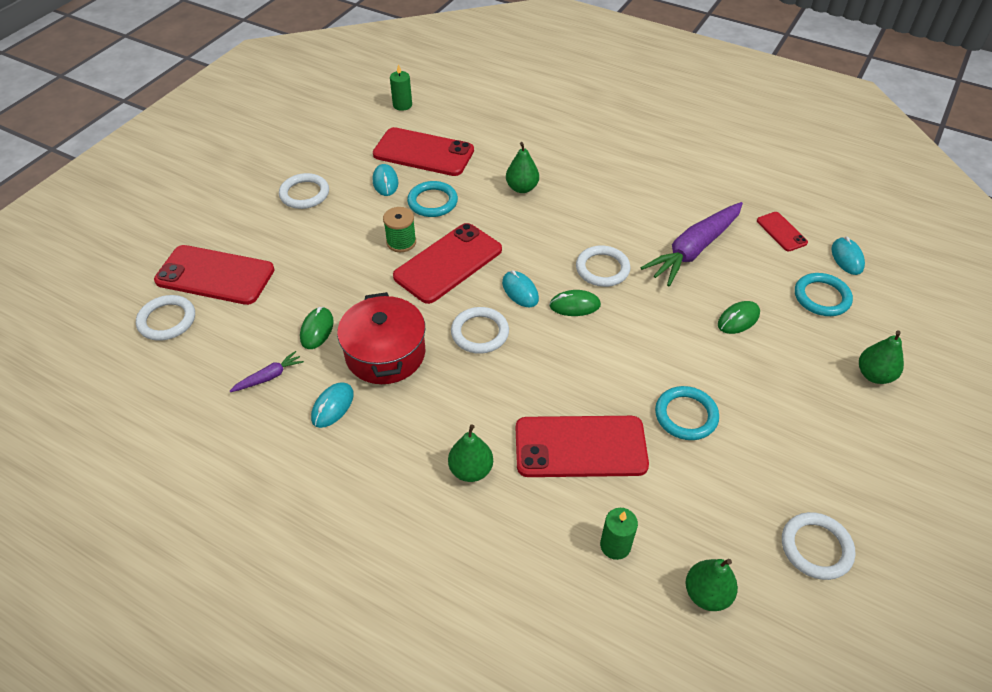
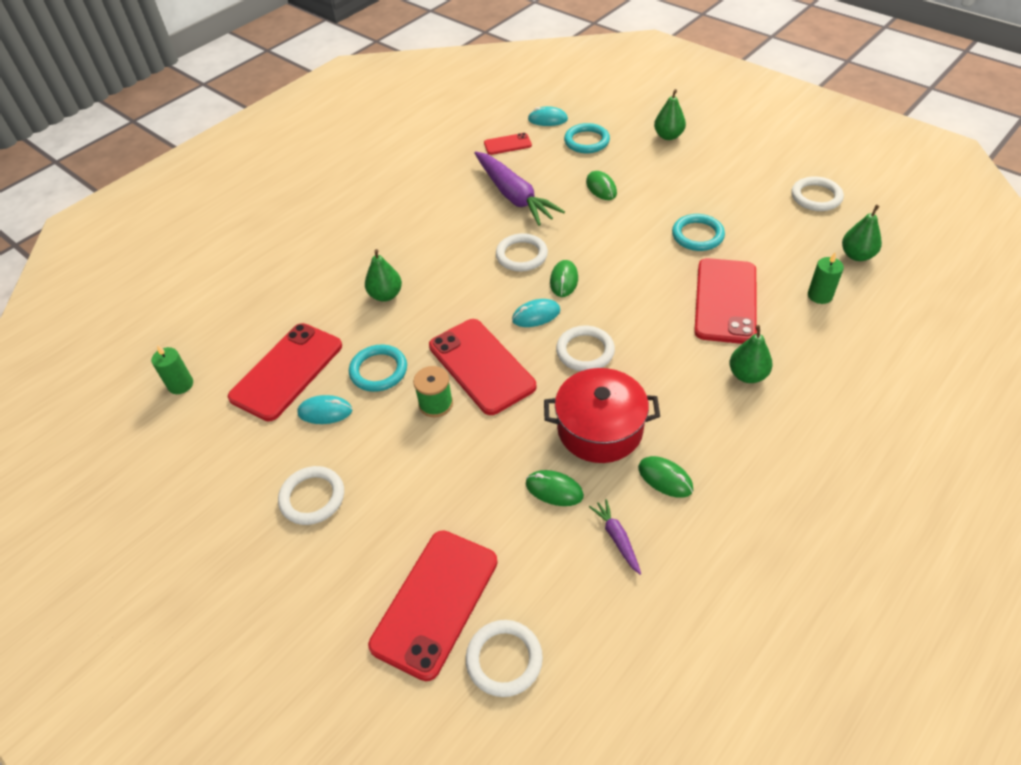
camera: 75 degrees left, 0 degrees up
turquoise mouse [311,382,354,428] -> green mouse [638,456,693,498]

